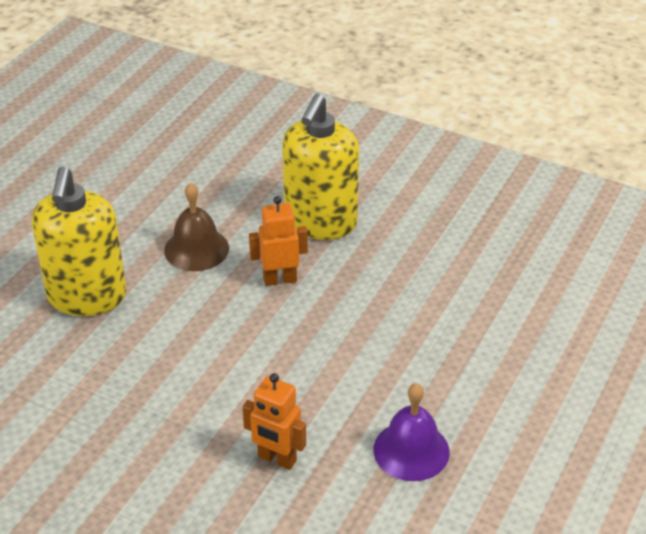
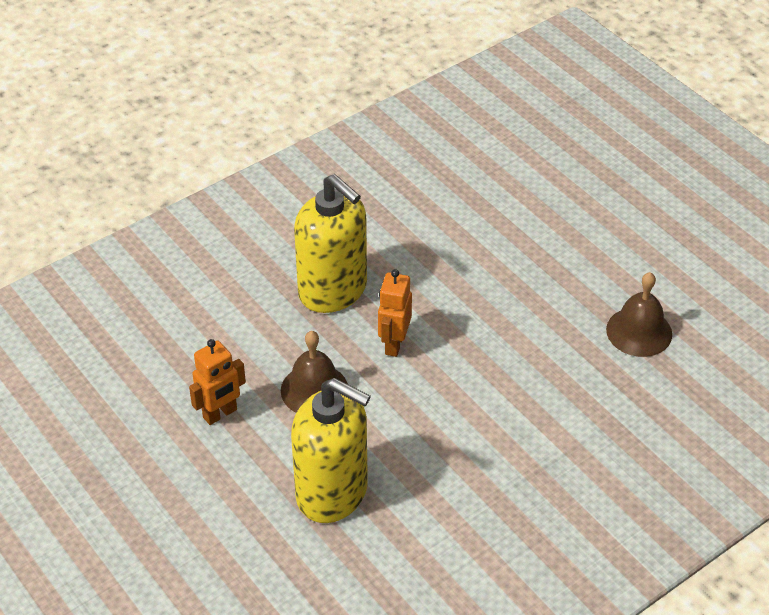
camera: 65 degrees left, 5 degrees up
orange robot [243,373,306,470] -> orange robot moved to [189,339,246,425]
purple bell [373,383,450,481] -> brown bell [606,272,672,357]

